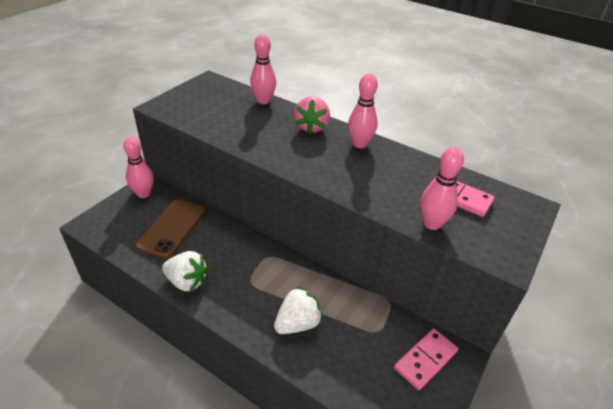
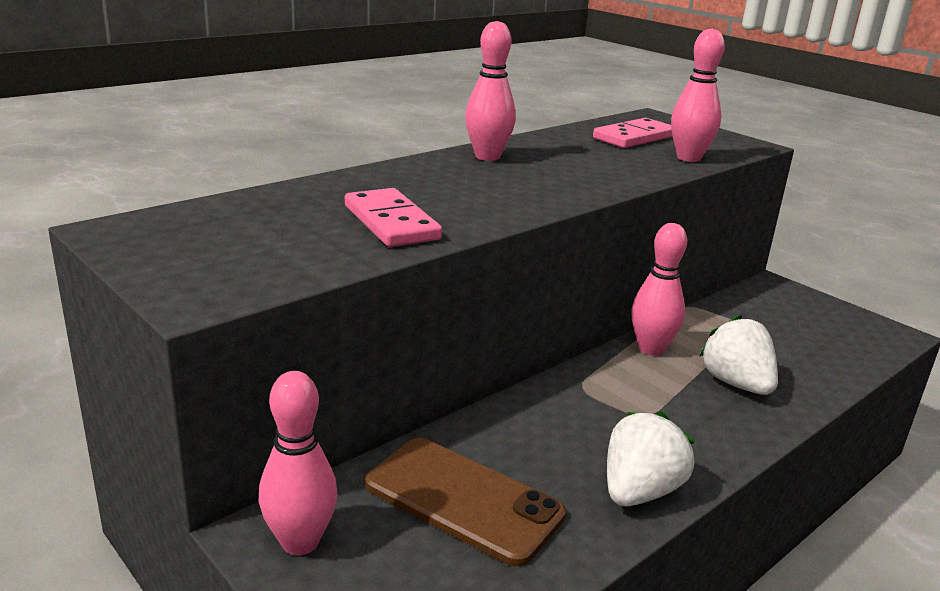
camera: 75 degrees left, 15 degrees down
pink bowling pin [250,34,276,104] -> pink bowling pin moved to [631,223,687,356]
pink strawberry [294,97,330,134] -> none
pink domino [394,328,458,390] -> pink domino moved to [345,188,442,247]

